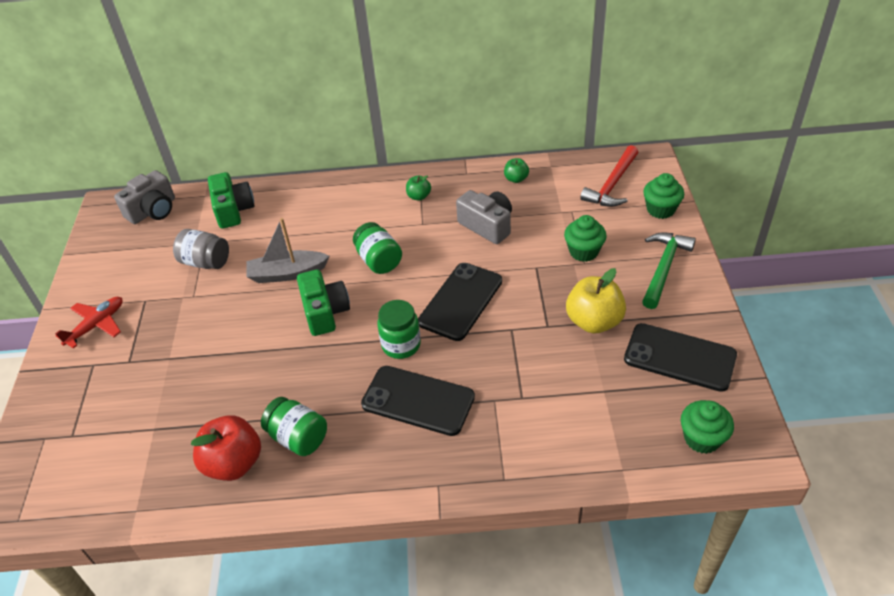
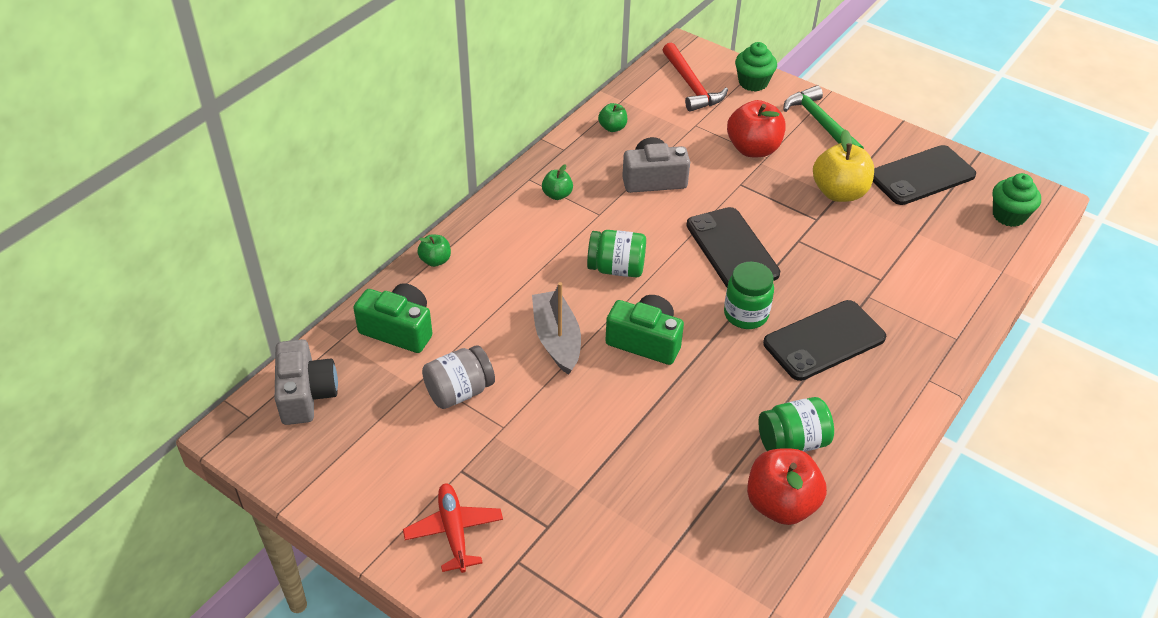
camera: 55 degrees left, 0 degrees up
grey boat [246,218,330,283] -> grey boat turned 135 degrees clockwise [532,282,581,375]
green cupcake [564,215,607,262] -> red apple [727,100,786,157]
none -> green apple [417,234,451,267]

